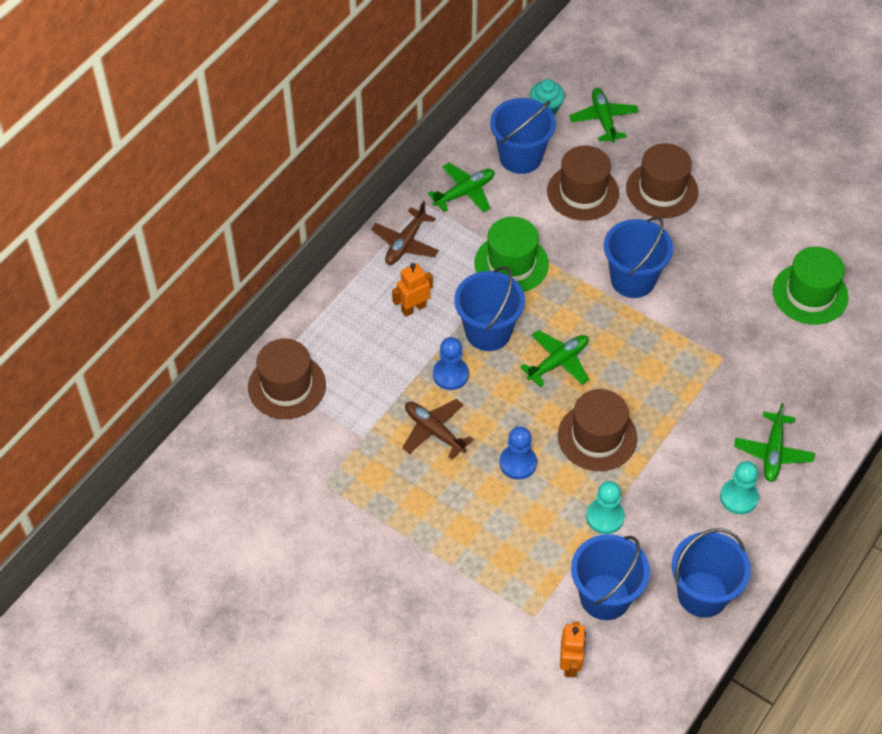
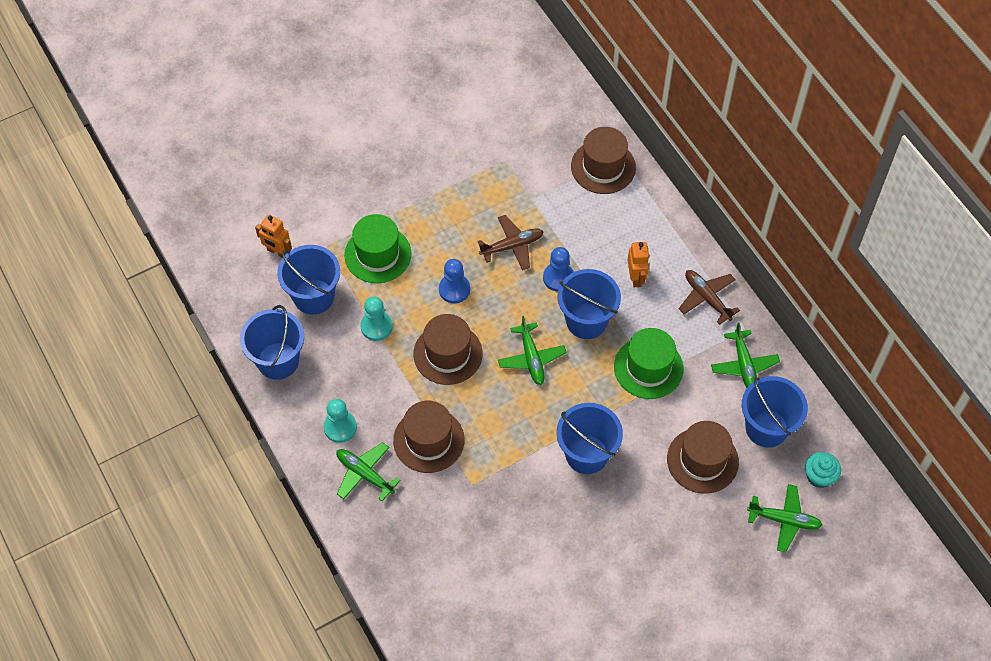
camera: 115 degrees right, 5 degrees up
brown hat [626,143,698,218] -> brown hat moved to [393,401,464,473]
green hat [772,247,848,325] -> green hat moved to [344,214,411,283]

